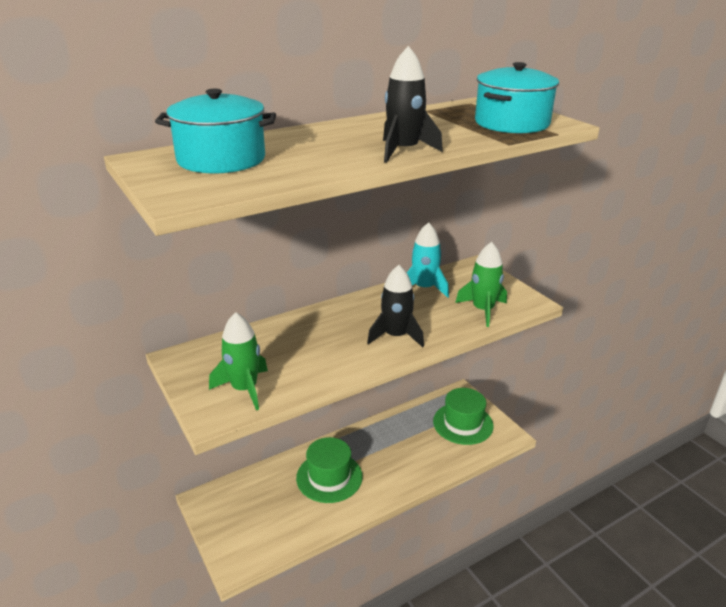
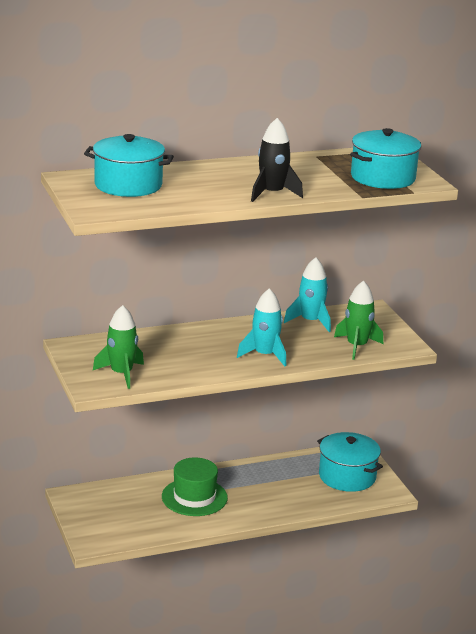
camera: 10 degrees right, 5 degrees down
black rocket [367,265,424,347] -> turquoise rocket [237,288,287,366]
green hat [433,388,494,445] -> turquoise pot [317,432,383,492]

